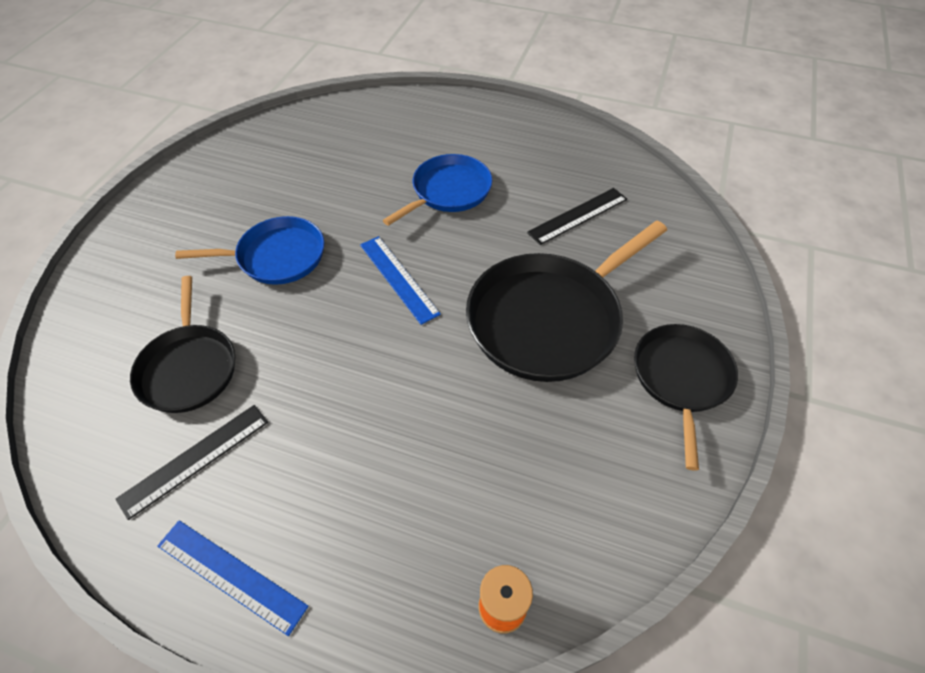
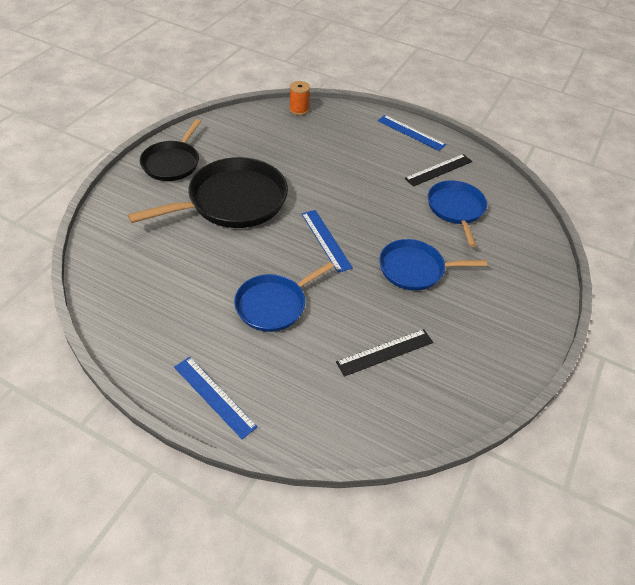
camera: 175 degrees left, 5 degrees down
black pan [130,276,235,413] -> blue pan [428,180,487,247]
black ruler [527,188,627,245] -> black ruler moved to [336,329,433,377]
none -> blue ruler [174,357,258,439]

